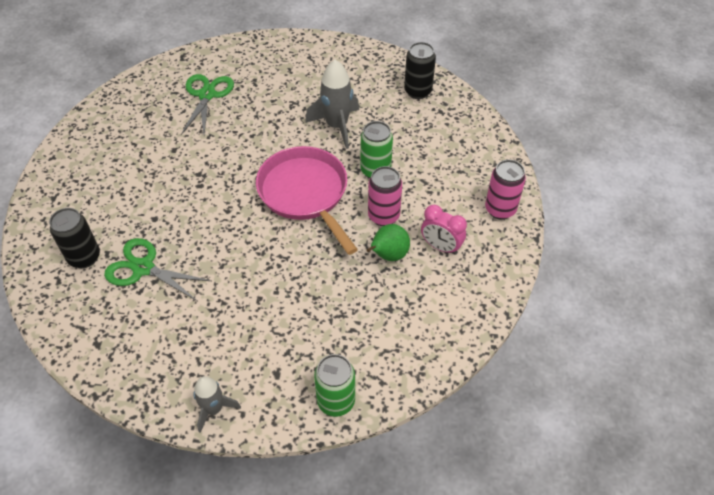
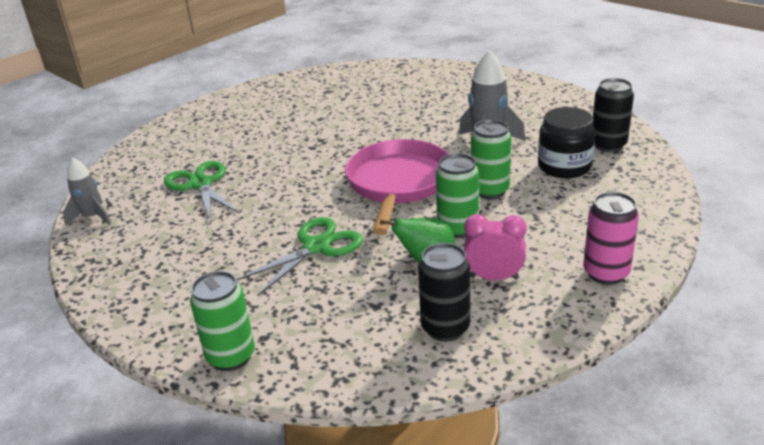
camera: 40 degrees right, 20 degrees down
black can [49,208,100,268] -> black can moved to [418,243,470,342]
green scissors [181,74,234,135] -> green scissors moved to [236,217,363,297]
grey rocket [194,376,241,433] -> grey rocket moved to [63,158,111,226]
pink can [368,166,402,226] -> green can [436,153,479,238]
pink clock [421,205,467,254] -> pink clock turned 120 degrees clockwise [464,214,527,280]
none -> black jar [538,107,595,178]

